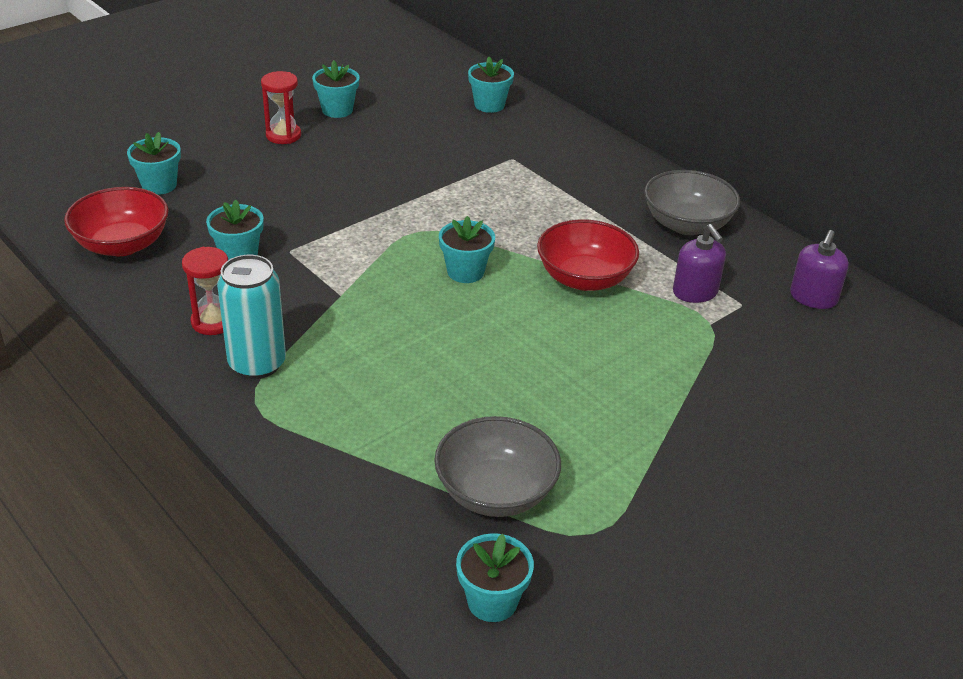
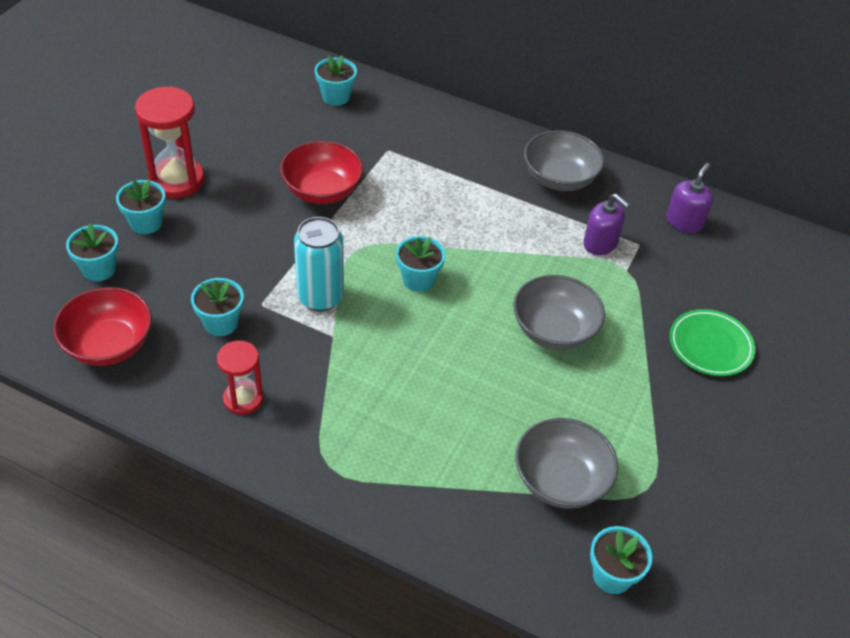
camera: 25 degrees left, 10 degrees up
turquoise can [217,255,286,379] -> turquoise can moved to [294,217,344,311]
red hourglass [261,71,301,144] -> red hourglass [135,86,205,198], size x1.63
turquoise flower pot [312,60,360,118] -> turquoise flower pot moved to [116,179,166,234]
red bowl [537,219,639,291] -> red bowl moved to [280,141,363,204]
purple soap dispenser [790,230,849,309] -> purple soap dispenser turned 150 degrees counterclockwise [666,163,713,233]
none -> grey bowl [513,275,605,350]
none -> green plate [669,309,755,376]

